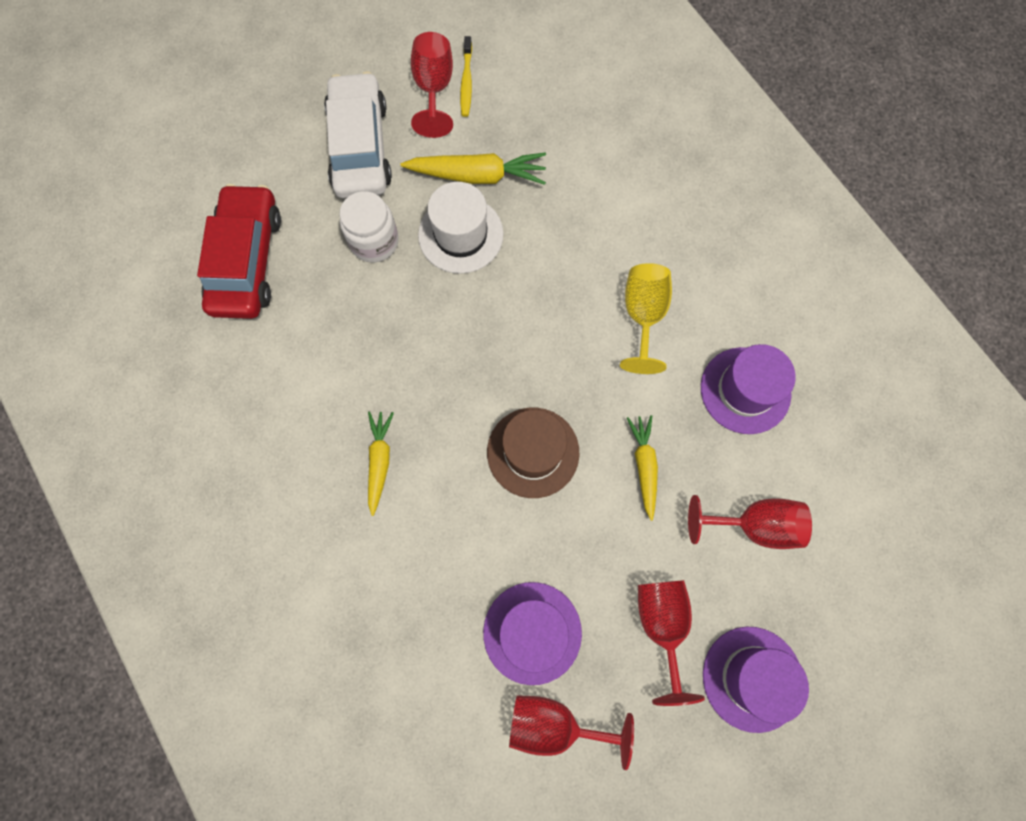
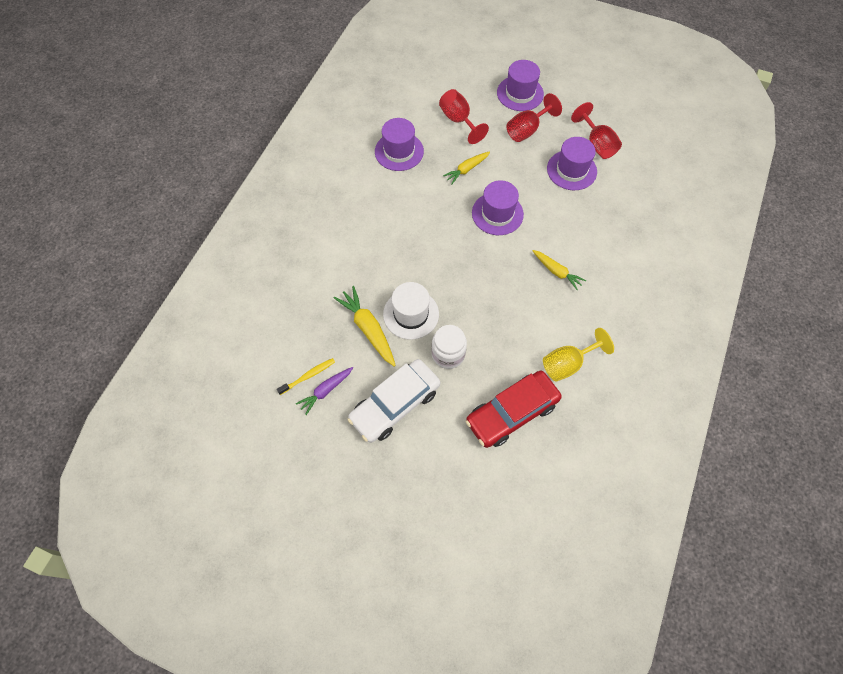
camera: 125 degrees left, 10 degrees down
yellow carrot [368,411,394,516] -> yellow carrot turned 105 degrees counterclockwise [533,250,586,290]
red goblet [411,32,453,138] -> purple carrot [296,367,353,415]
brown hat [487,408,579,498] -> purple hat [472,180,524,235]
yellow goblet [620,263,672,374] -> yellow goblet moved to [543,328,614,381]

